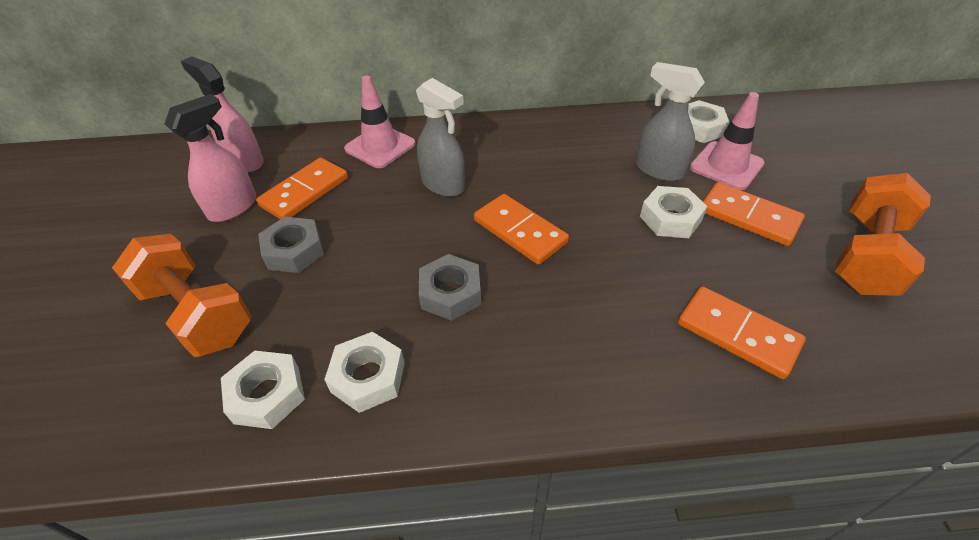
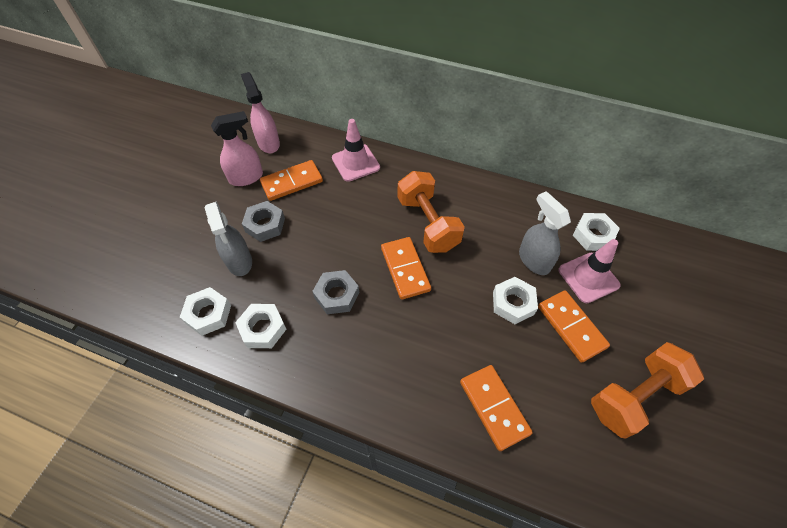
camera: 25 degrees right, 10 degrees up
orange dumbbell [112,234,252,357] -> orange dumbbell moved to [398,171,465,253]
grey spray bottle [416,78,465,197] -> grey spray bottle moved to [204,201,252,276]

